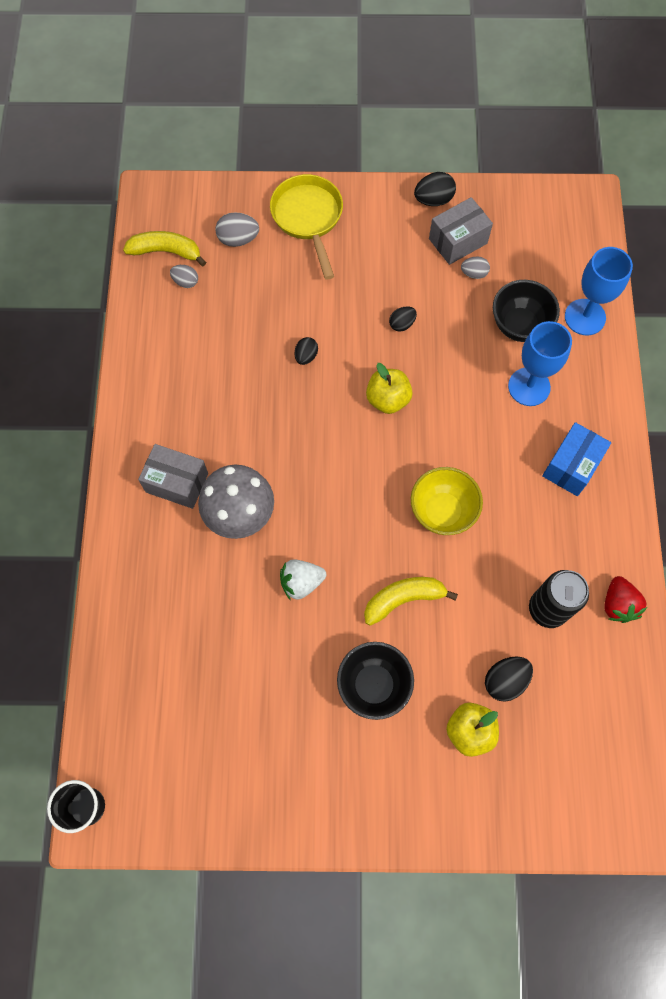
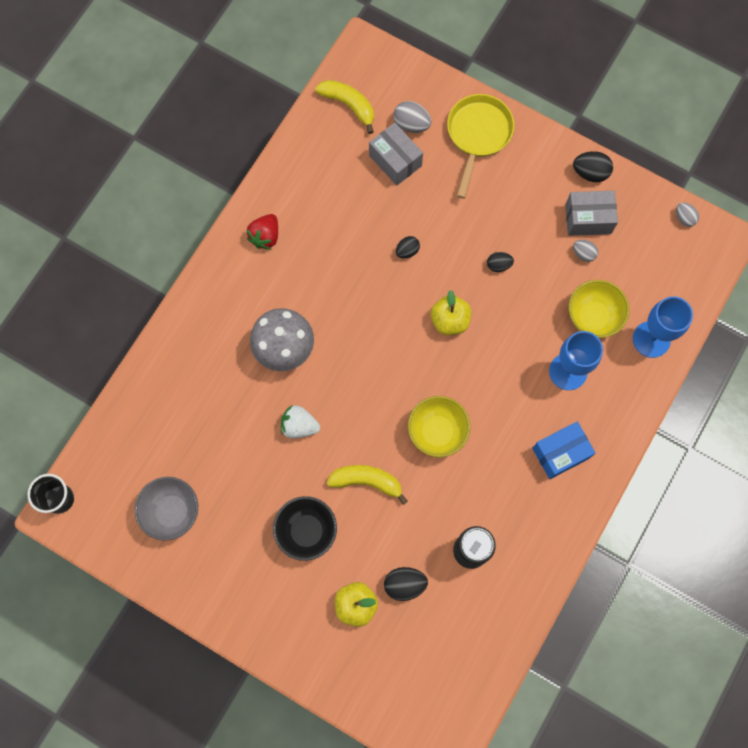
camera: 30 degrees right, 5 degrees up
grey box [138,444,208,509] -> grey box moved to [369,122,423,186]
grey egg [170,265,198,288] -> grey egg moved to [676,203,699,227]
black bowl [493,280,560,342] -> yellow bowl [569,280,629,338]
red strawberry [604,576,647,623] -> red strawberry moved to [247,214,278,250]
none -> grey bowl [135,477,198,540]

